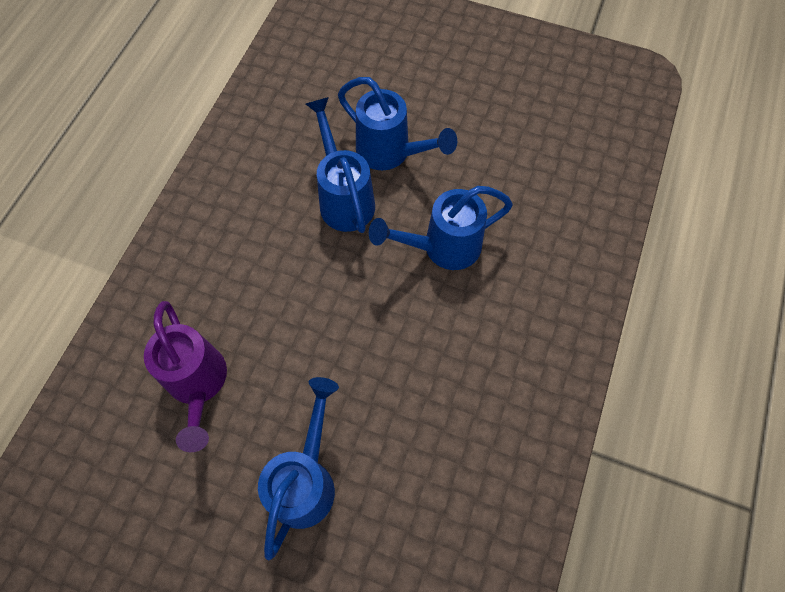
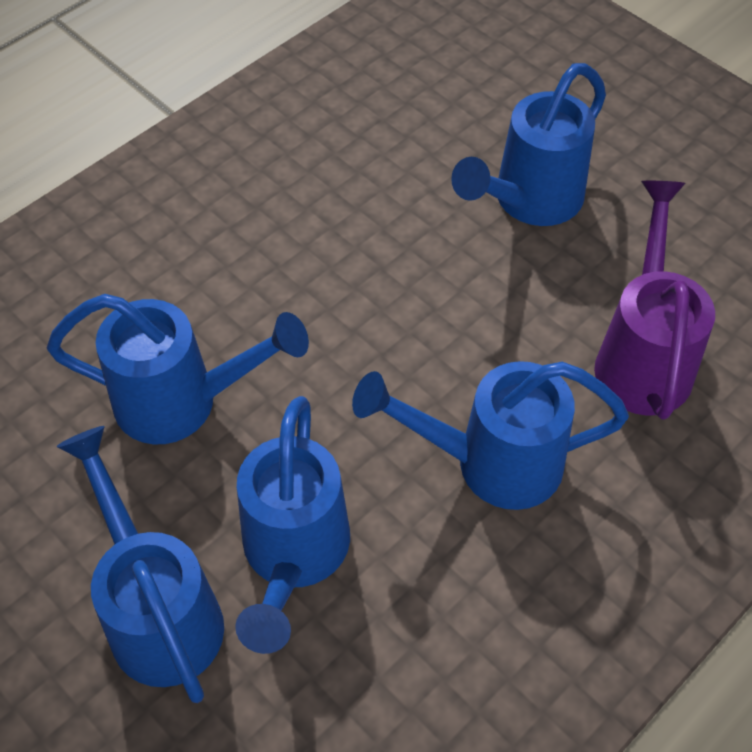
camera: 155 degrees left, 10 degrees down
none -> blue watering can [352,361,629,510]

